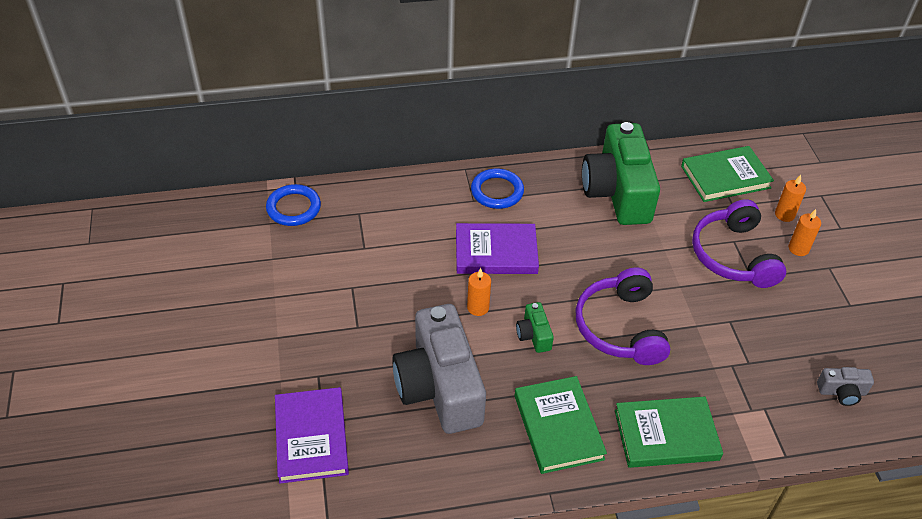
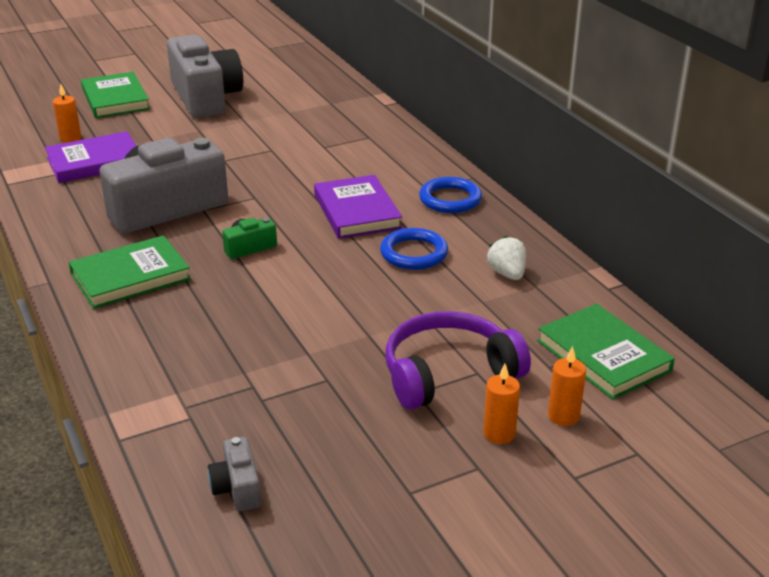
camera: 75 degrees right, 15 degrees down
blue ring [266,184,321,226] -> blue ring moved to [380,228,448,270]
orange candle [467,268,491,316] -> orange candle moved to [53,84,81,143]
purple headphones [575,268,670,365] -> none
green camera [582,122,660,225] -> white strawberry [487,236,526,280]
green book [615,397,723,468] -> green book moved to [81,72,150,118]
none -> grey camera [167,35,243,118]

